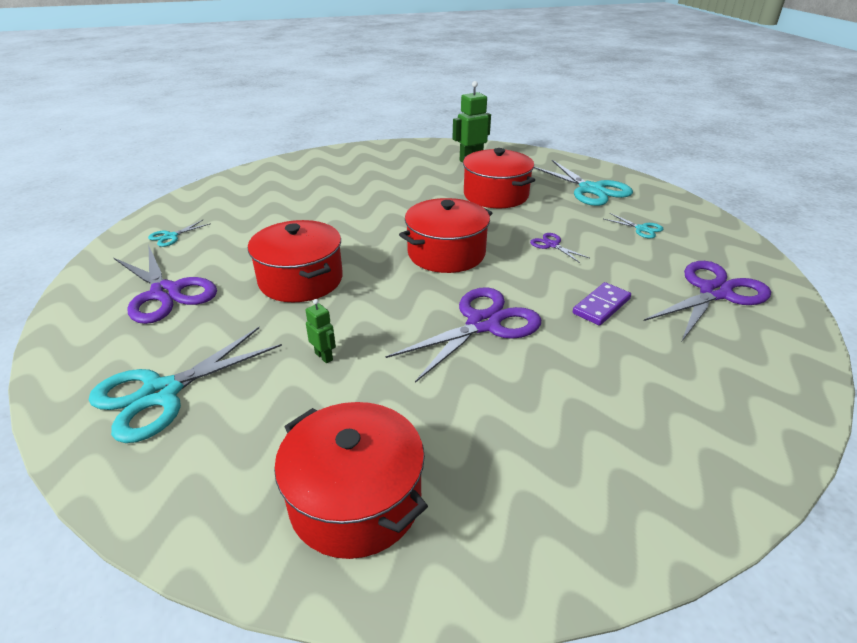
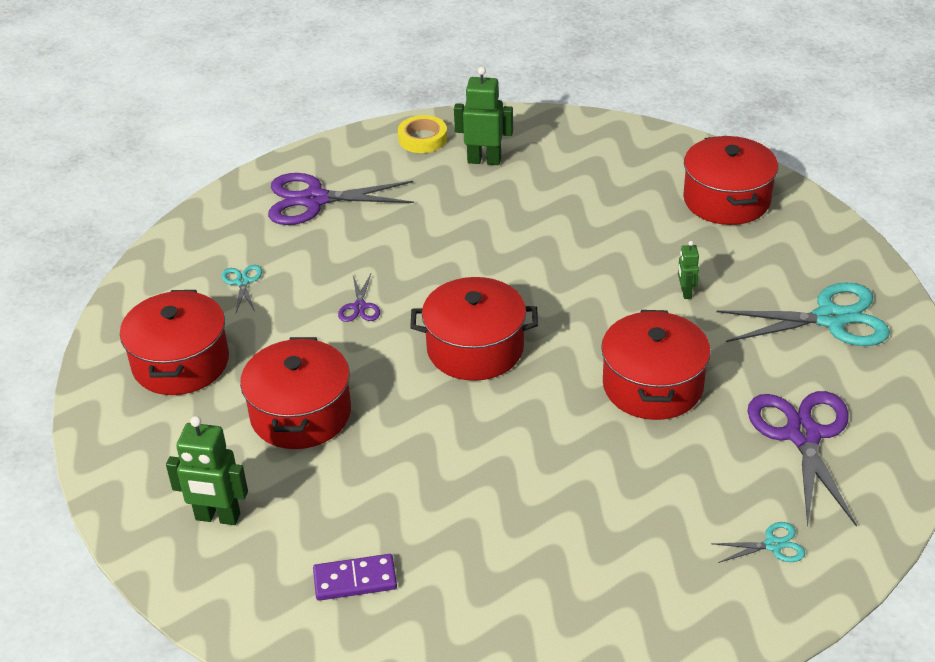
camera: 140 degrees left, 5 degrees up
purple scissors [386,287,541,383] -> none
turquoise scissors [534,160,633,206] -> red pot [120,290,229,395]
purple domino [573,282,631,326] -> purple domino moved to [313,554,397,601]
none -> yellow tape [398,115,447,153]
none -> green robot [454,67,513,165]

